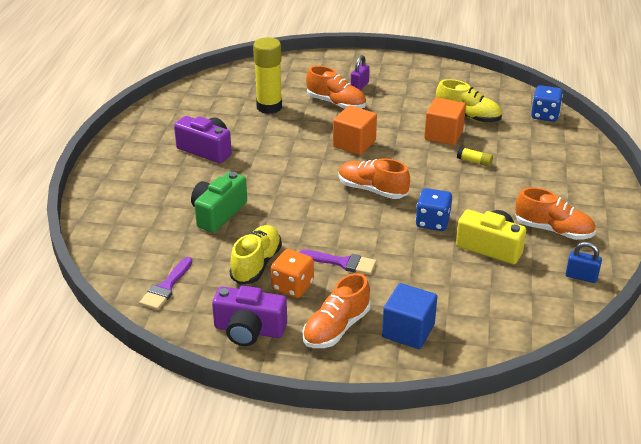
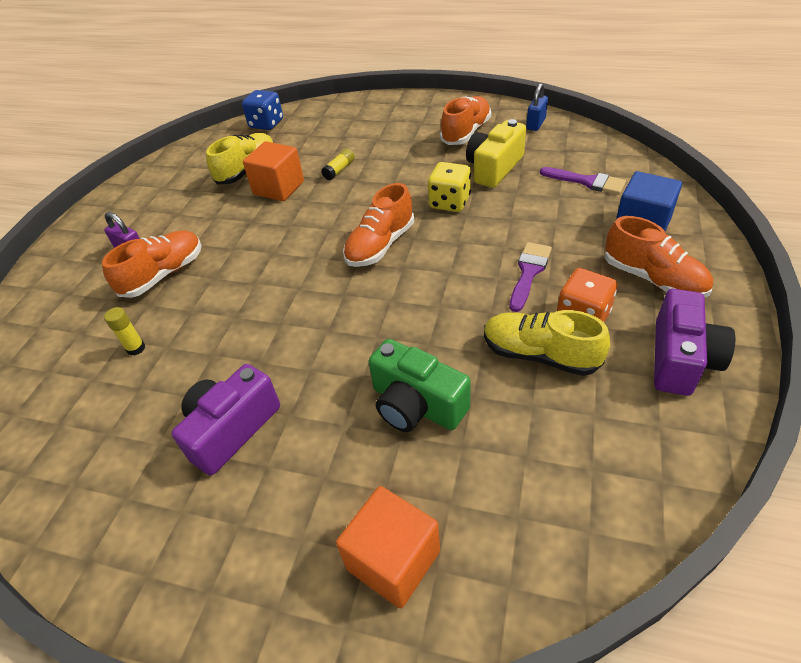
camera: 80 degrees left, 10 degrees up
purple brush [139,257,192,310] -> purple brush moved to [540,167,626,195]
yellow glue stick [253,37,282,114] -> yellow glue stick [104,307,145,356], size x0.44
orange cube [333,105,377,155] -> orange cube moved to [336,486,440,608]
blue dice [416,188,452,231] -> yellow dice [428,162,471,212]

